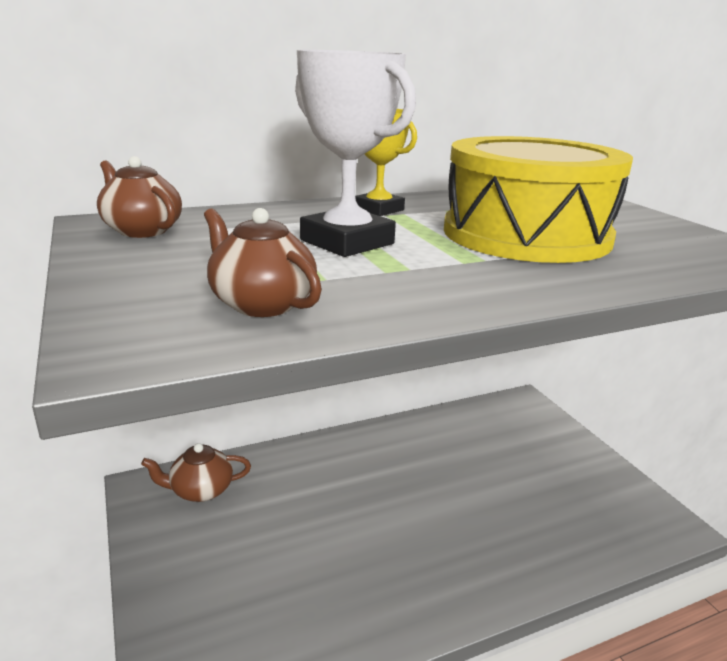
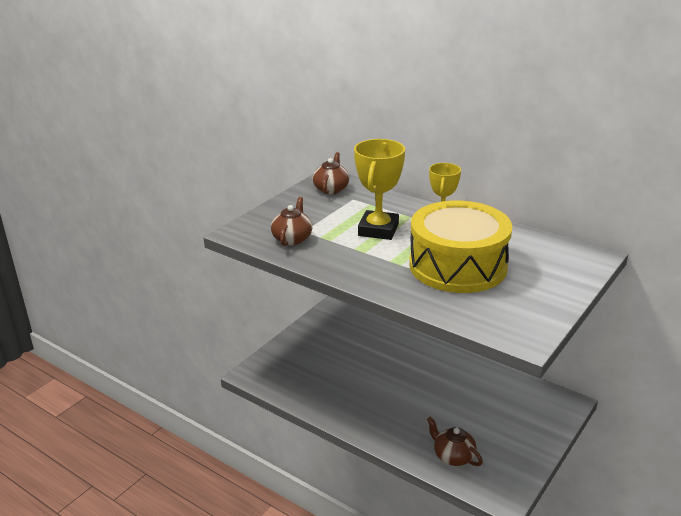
camera: 60 degrees right, 5 degrees up
brown teapot [141,443,251,502] -> brown teapot moved to [427,416,483,466]
white trophy [295,50,416,257] -> yellow trophy [354,139,405,240]

